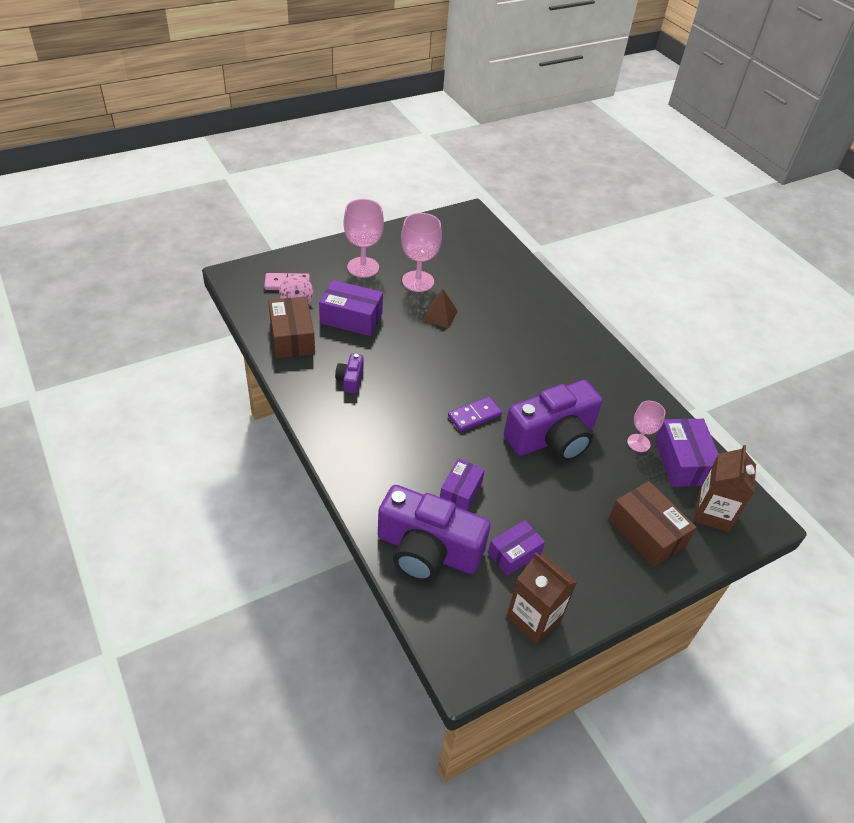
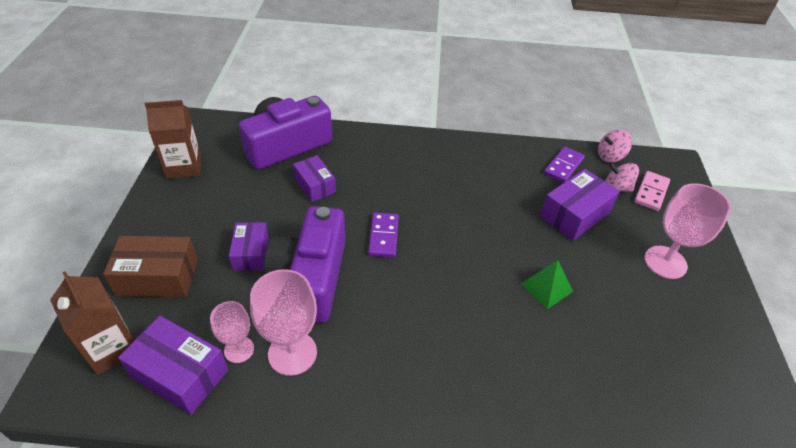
camera: 125 degrees right, 0 degrees up
brown box [268,297,315,358] -> purple domino [544,147,585,183]
purple camera [335,354,364,393] -> none
pink goblet [401,213,442,292] -> pink goblet moved to [250,269,317,376]
brown pyramid [421,289,458,329] -> green pyramid [521,260,573,309]
purple box [488,520,545,576] -> purple box moved to [229,222,269,271]
none -> pink spinning top [598,130,632,162]

